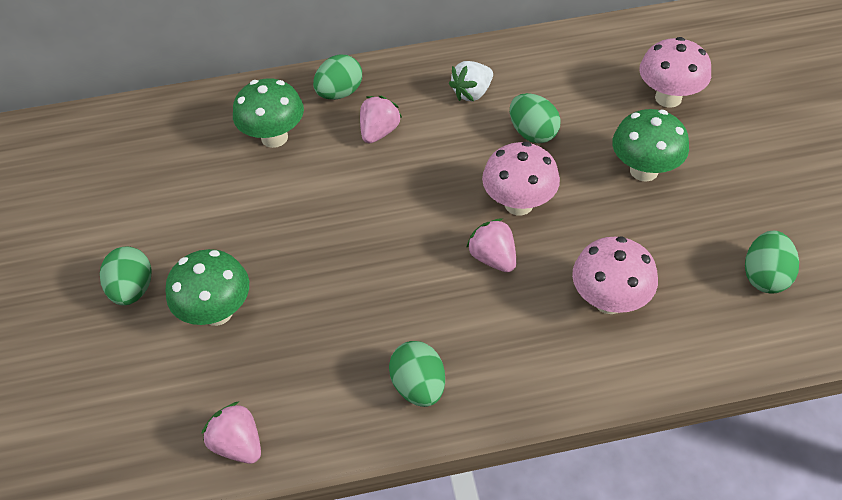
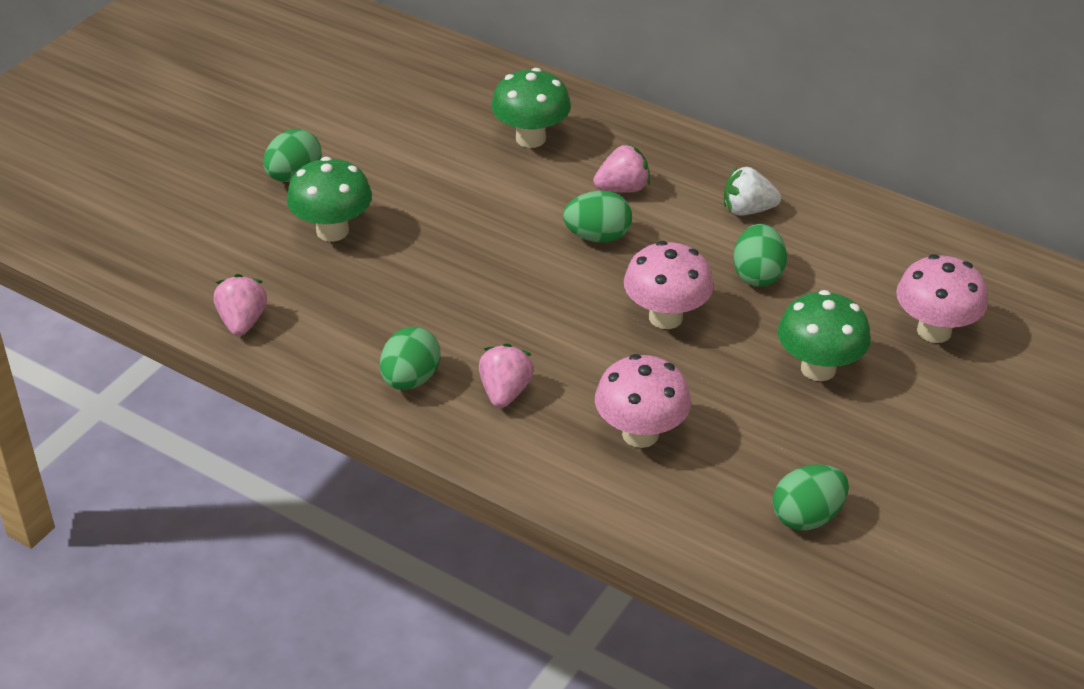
camera: 40 degrees right, 10 degrees down
green egg [313,54,362,100] -> green egg moved to [563,191,632,242]
pink strawberry [466,218,516,272] -> pink strawberry moved to [479,343,534,408]

